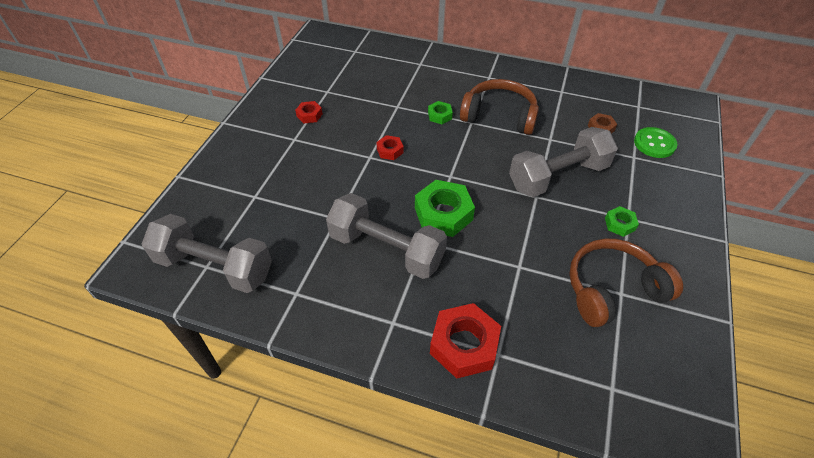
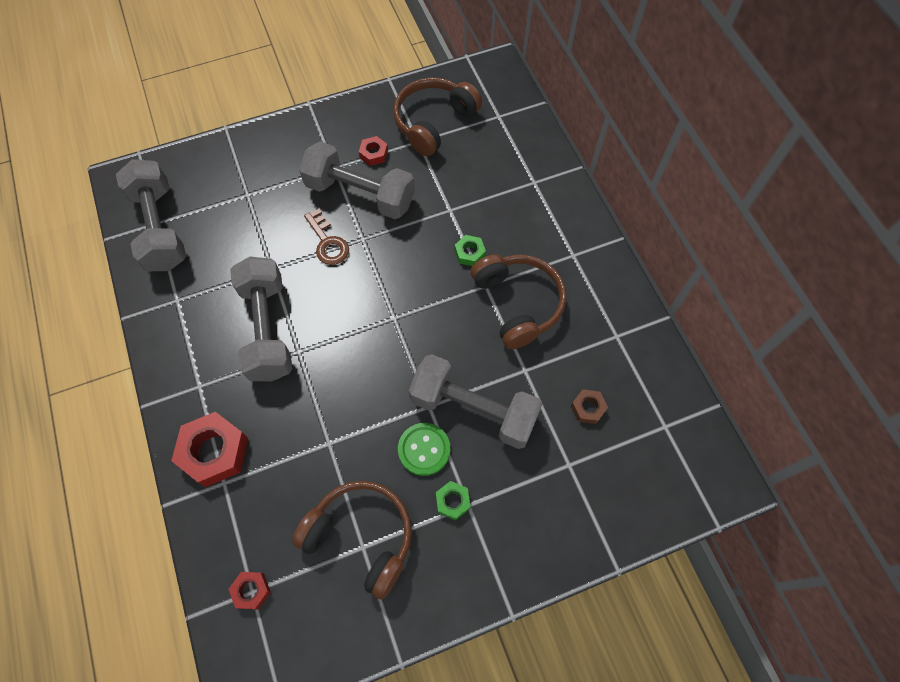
camera: 50 degrees right, 15 degrees up
red nut [376,135,404,160] -> red nut moved to [228,572,271,610]
green nut [415,180,475,237] -> none
green button [634,127,677,158] -> green button moved to [398,423,450,476]
none -> grey dumbbell [299,141,415,219]
none -> brown key [304,209,349,265]
none -> brown headphones [393,78,482,156]

